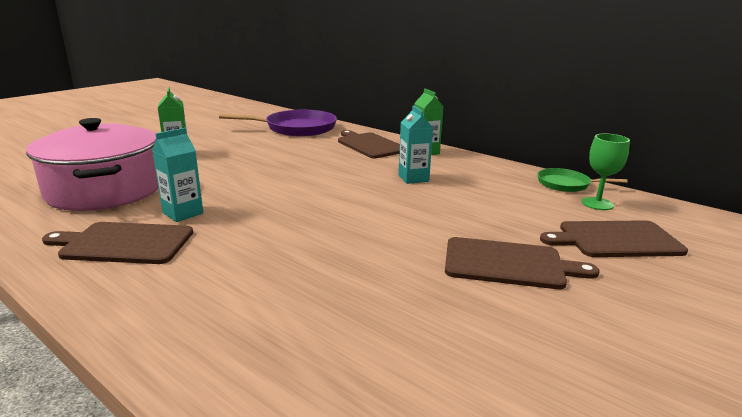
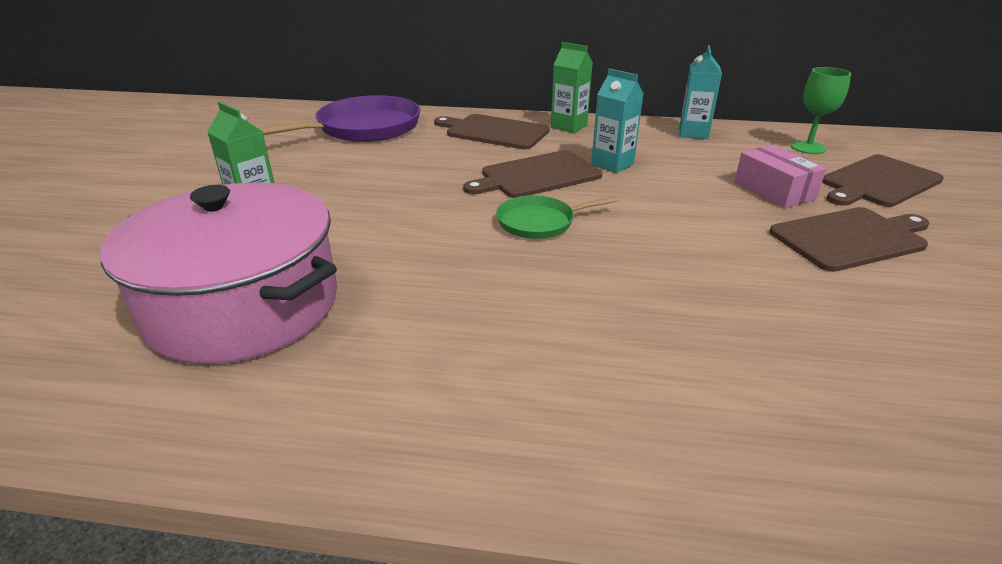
camera: 30 degrees left, 10 degrees up
brown cutting board [42,222,193,264] -> brown cutting board moved to [463,150,602,198]
turquoise carton [152,128,203,222] -> turquoise carton moved to [679,45,722,139]
green pan [537,168,627,192] -> green pan moved to [496,195,619,239]
none -> pink box [734,145,827,208]

